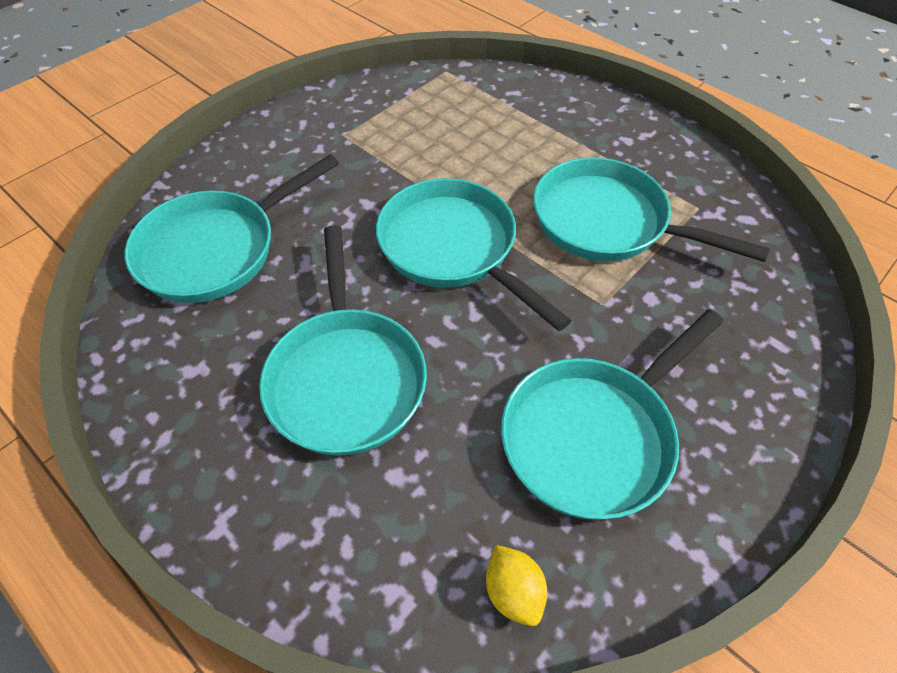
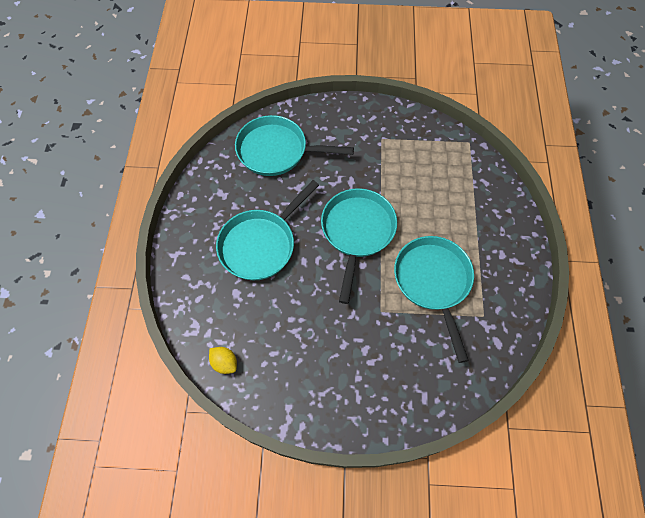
camera: 50 degrees right, 10 degrees up
yellow lemon [486,545,547,626] -> yellow lemon turned 75 degrees counterclockwise [209,347,237,374]
turquoise pan [501,310,724,520] -> none

